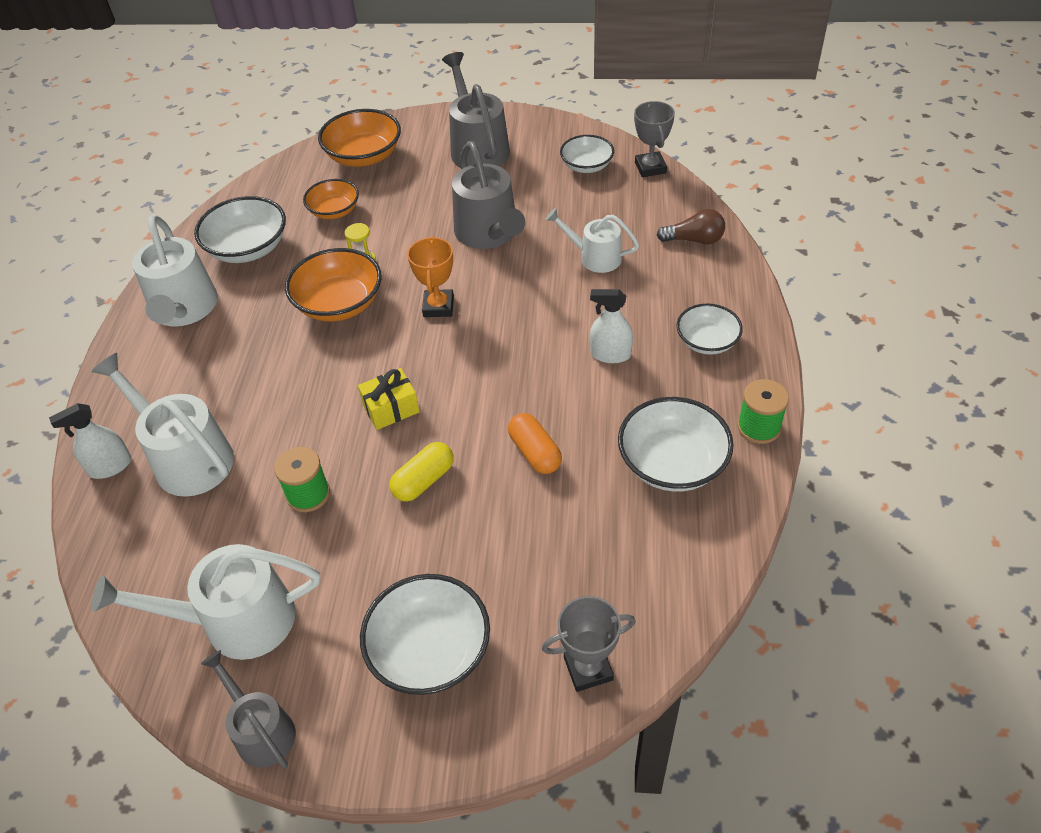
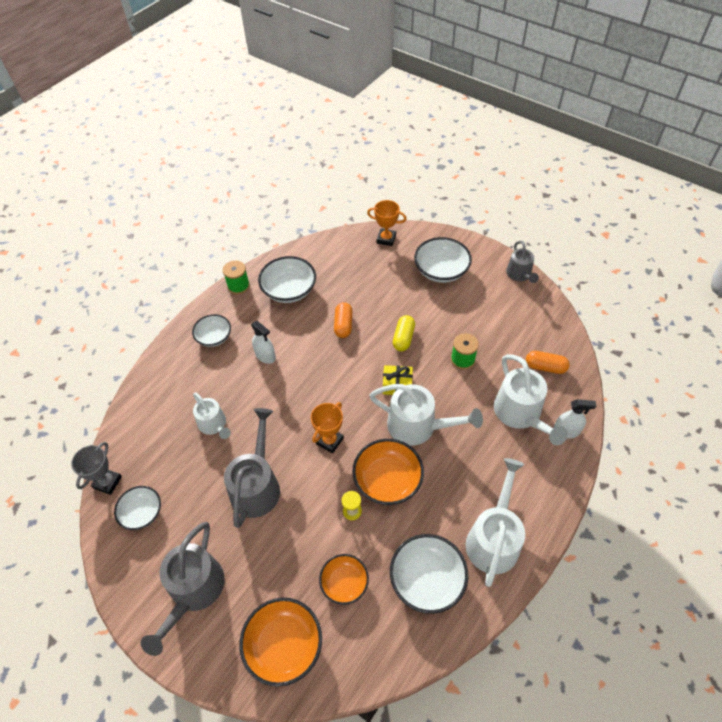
camera: 150 degrees left, 5 degrees up
white watering can [91,544,320,660] -> white watering can moved to [369,384,483,446]
yellow capsule [389,442,453,502] -> yellow capsule turned 60 degrees counterclockwise [393,315,415,351]
grey trophy [542,596,636,692] -> orange trophy [367,200,406,246]
brown light bulb [657,209,725,244] -> none
none -> orange capsule [526,351,570,374]

